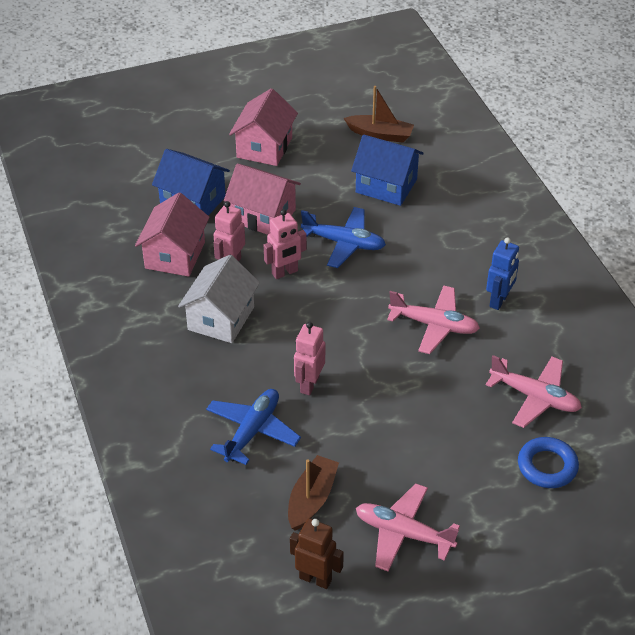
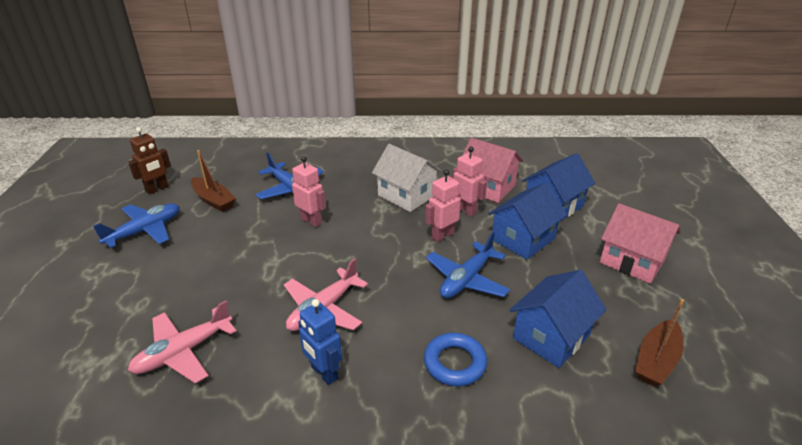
camera: 110 degrees right, 10 degrees down
pink house [224,163,301,235] -> blue house [488,182,567,260]
pink robot [264,209,307,279] -> pink robot turned 60 degrees clockwise [425,170,461,242]
pink plane [356,483,460,572] -> blue plane [93,203,180,248]
blue ring [518,437,579,488] -> blue ring moved to [424,333,487,386]

